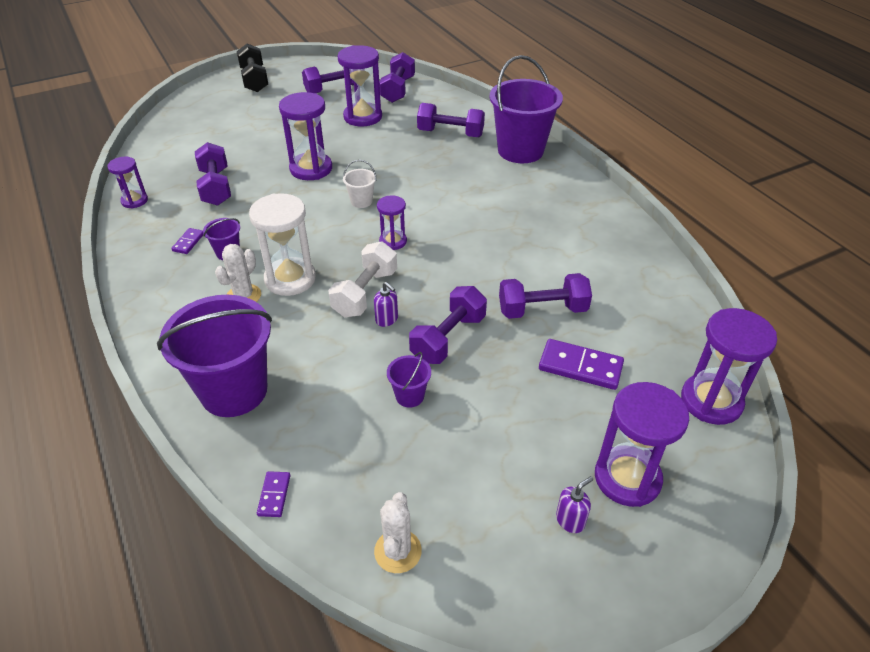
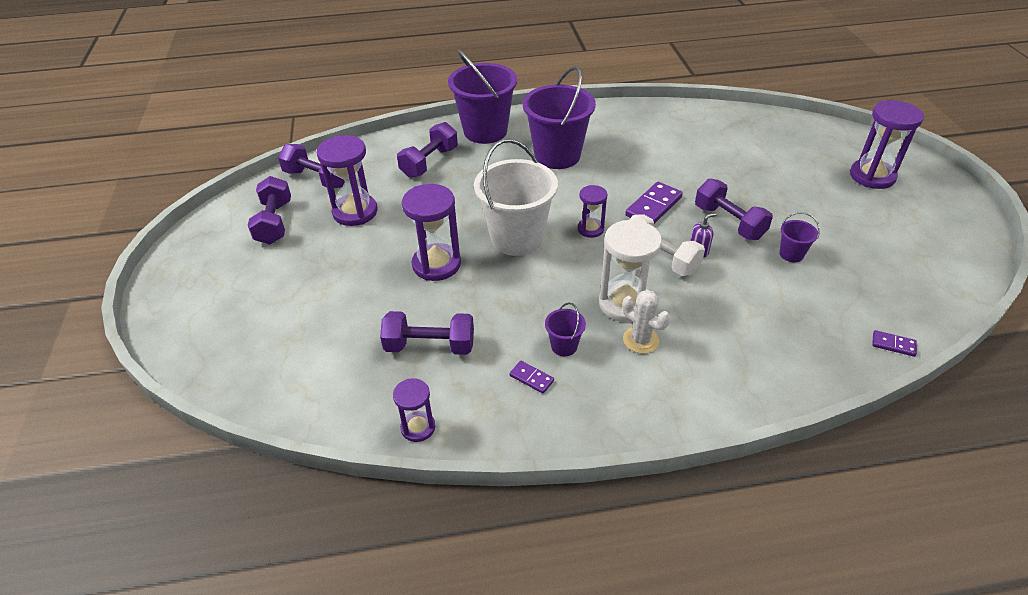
camera: 70 degrees left, 0 degrees up
purple bucket [157,295,272,417] -> purple bucket moved to [523,66,596,169]
black dumbbell [237,44,268,92] -> none
white bucket [343,160,376,208] -> white bucket [474,139,558,256], size x2.32
white cactus [374,492,422,573] -> none
purple dumbbell [499,273,592,319] -> none
purple domino [539,339,624,390] -> purple domino moved to [625,182,683,224]
purple soap dispenser [556,476,593,533] -> none
purple hourglass [681,308,777,425] -> none

